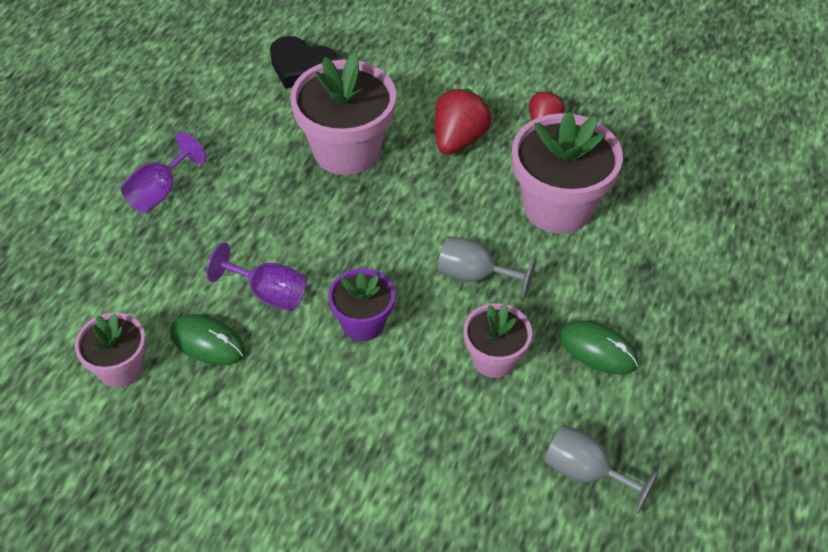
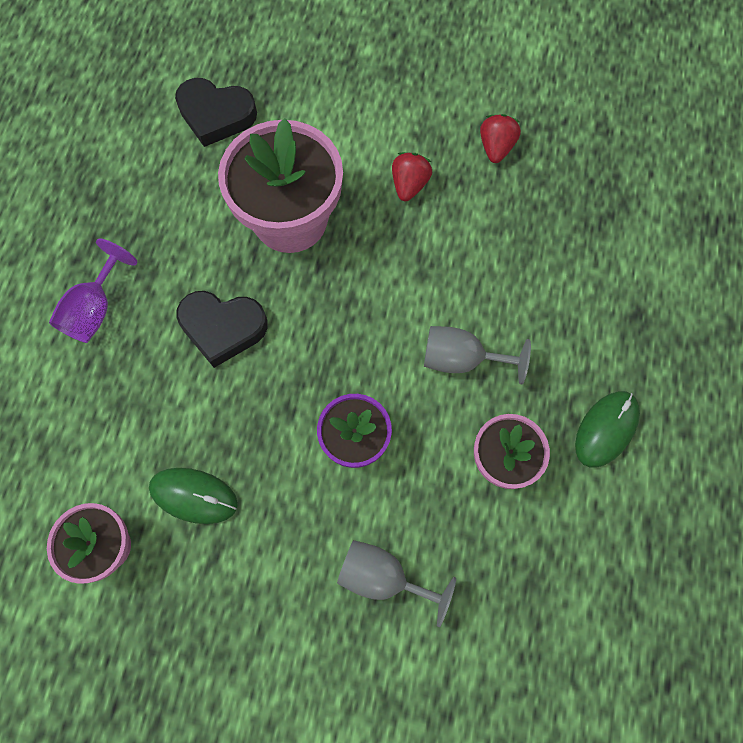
camera: 10 degrees left, 20 degrees up
purple goblet [206,242,307,311] -> none
red strawberry [435,88,492,155] -> red strawberry [392,152,432,201], size x0.63
pink flower pot [512,112,623,234] -> none
grey goblet [544,425,659,514] -> grey goblet moved to [337,540,456,627]
green mouse [559,320,638,374] -> green mouse turned 75 degrees counterclockwise [575,391,640,468]
none -> black heart [176,291,268,368]

